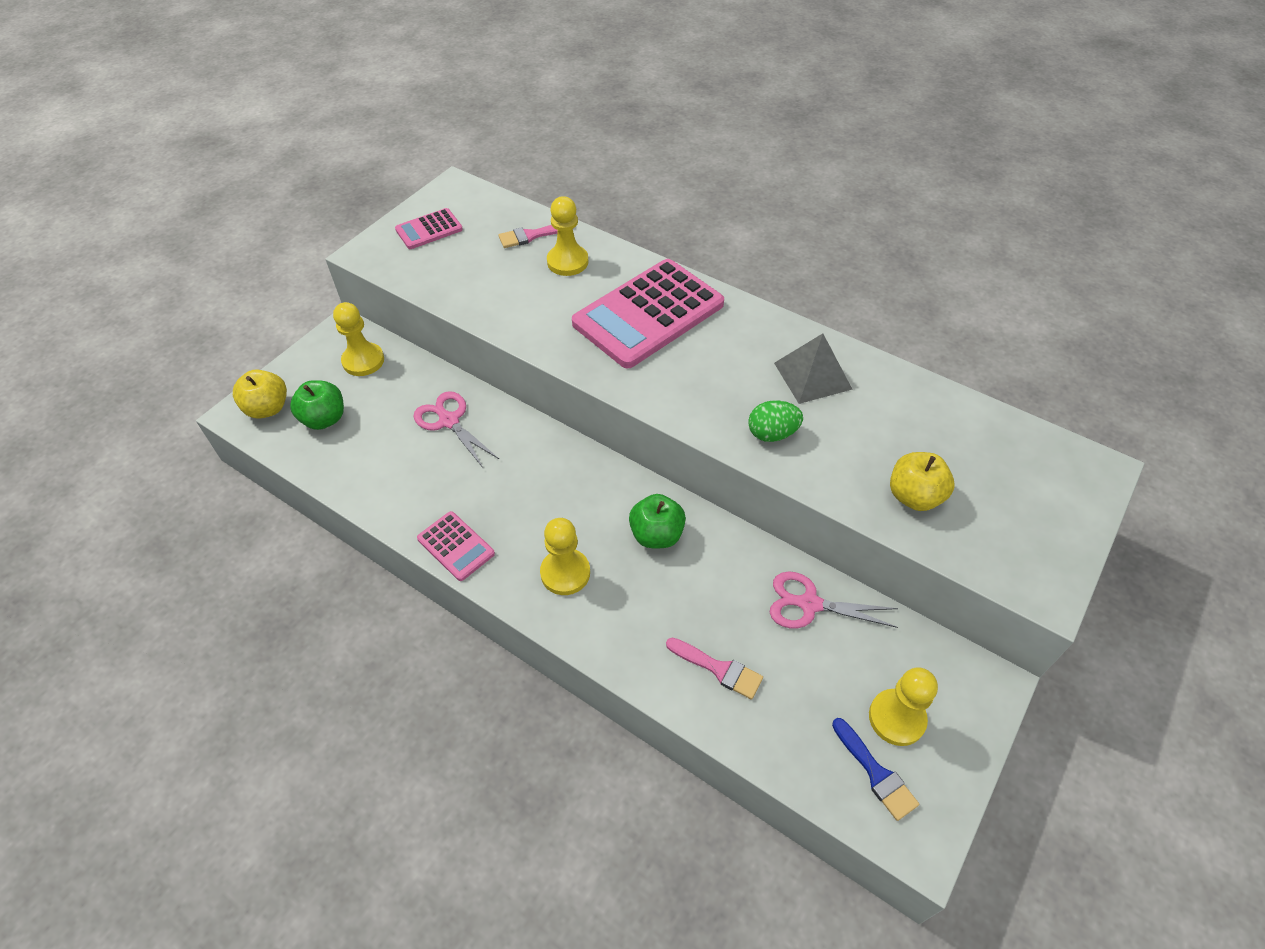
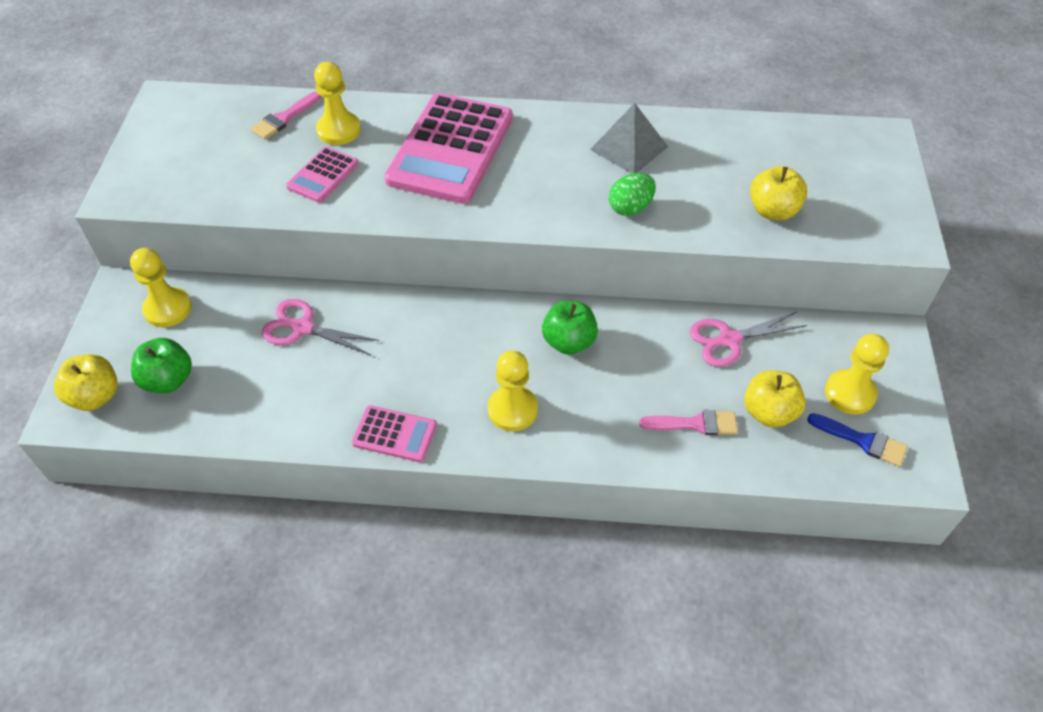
camera: 30 degrees left, 0 degrees up
pink calculator [395,208,463,249] -> pink calculator moved to [286,147,359,203]
none -> yellow apple [744,370,806,427]

